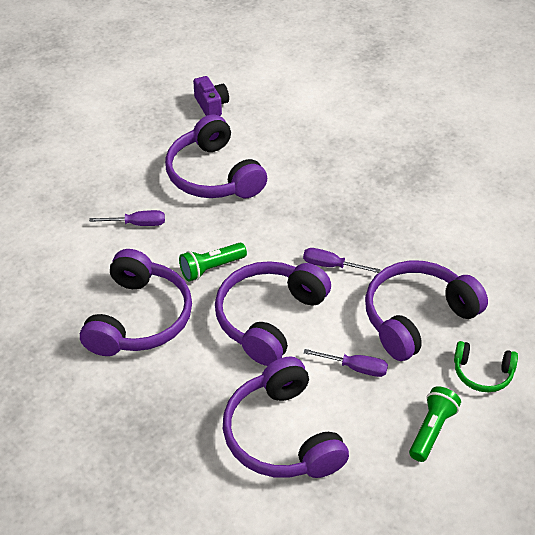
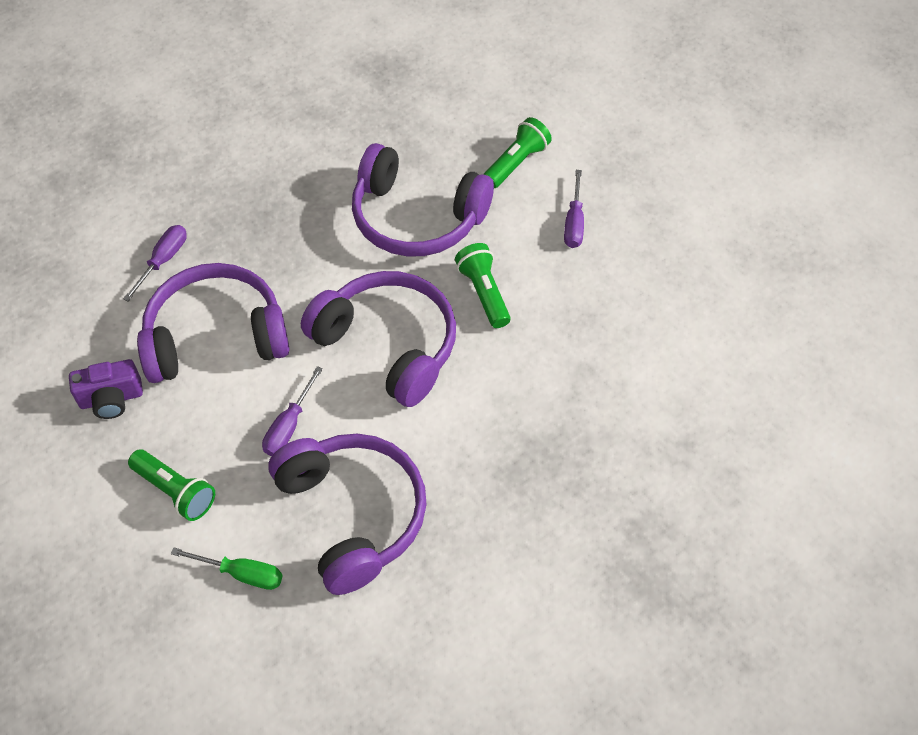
camera: 100 degrees right, 10 degrees up
purple headphones [165,114,267,198] -> none
purple camera [193,76,229,116] -> purple camera moved to [69,359,143,419]
purple screwdriver [303,248,381,273] -> purple screwdriver moved to [123,225,187,302]
green headphones [454,341,518,392] -> green screwdriver [171,547,283,590]
none -> green flashlight [484,117,552,188]

